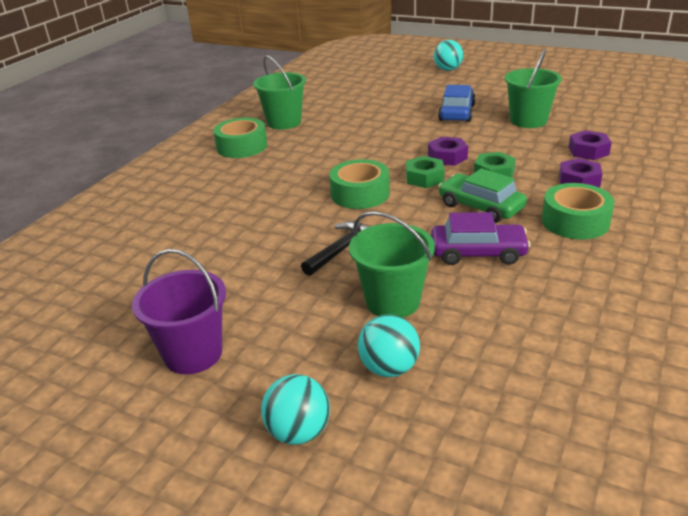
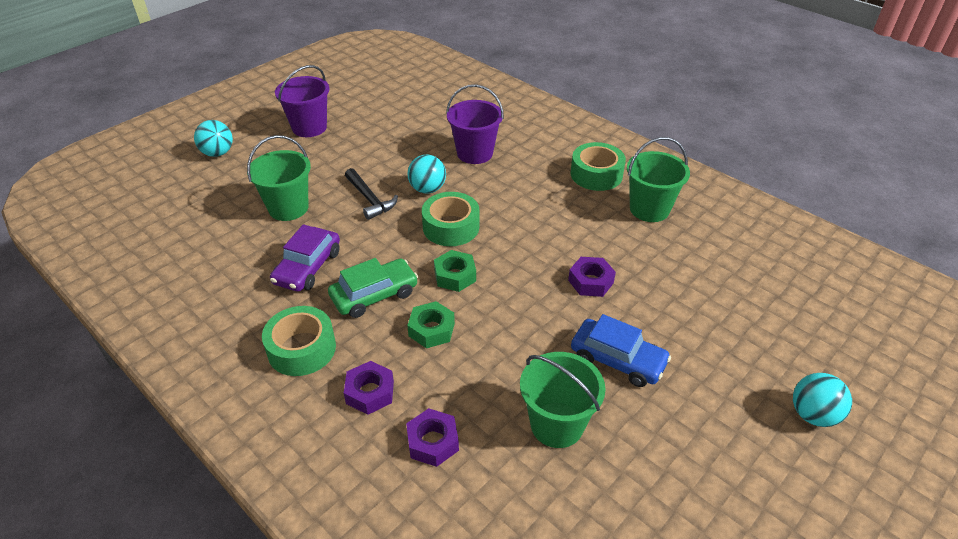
camera: 105 degrees right, 10 degrees up
turquoise ball [358,314,420,377] -> turquoise ball moved to [407,154,446,194]
purple nut [428,137,468,166] -> purple nut moved to [568,257,616,297]
none -> purple bucket [446,84,504,164]

